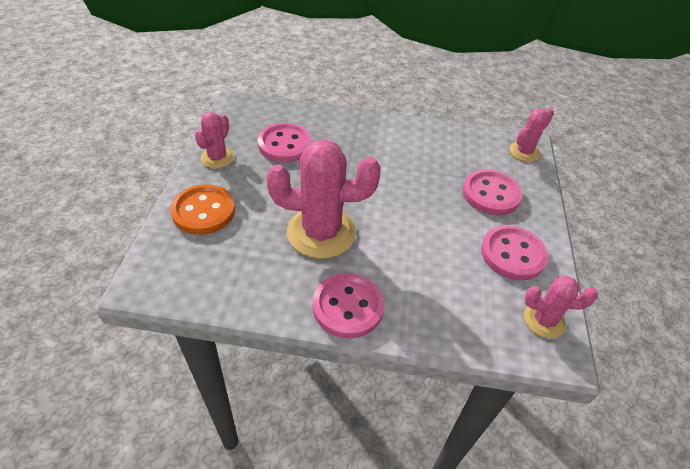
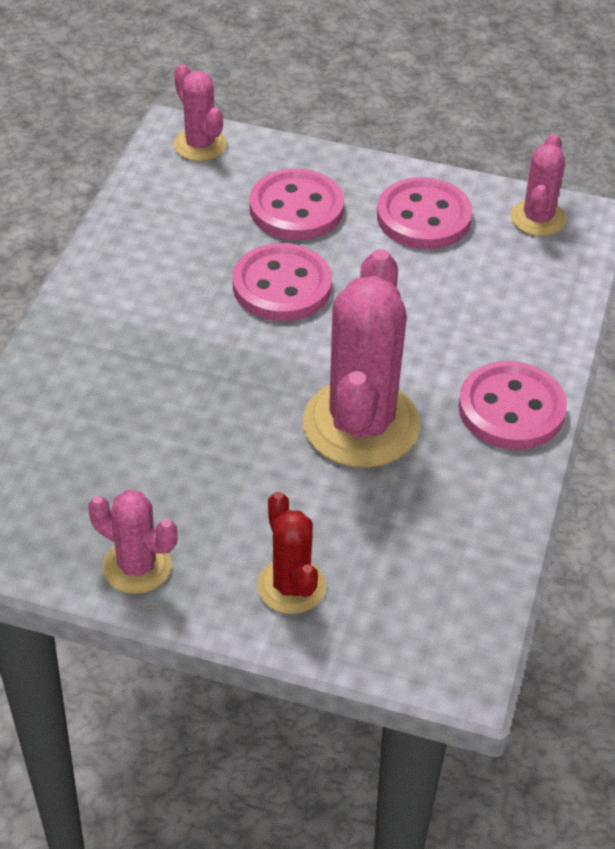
camera: 80 degrees left, 0 degrees up
orange button [170,184,235,235] -> red cactus [257,492,326,614]
pink button [258,123,312,162] -> pink button moved to [233,243,332,321]

